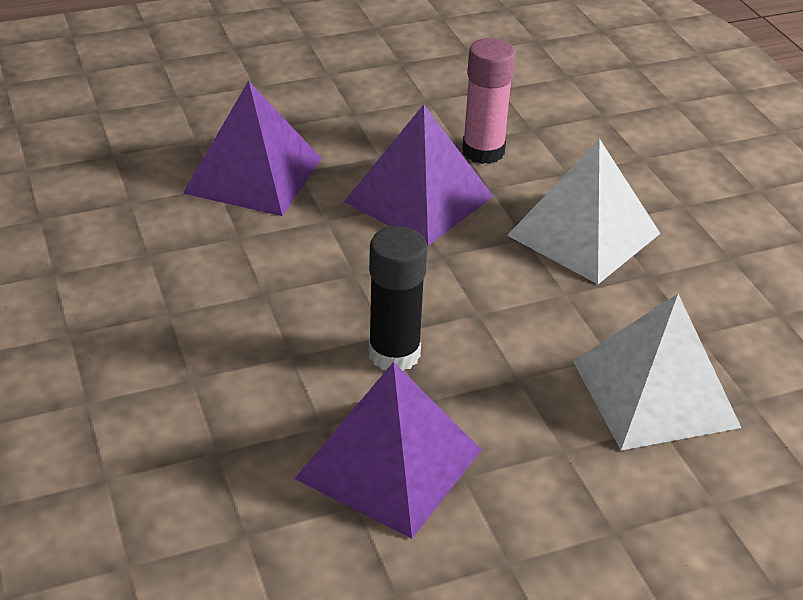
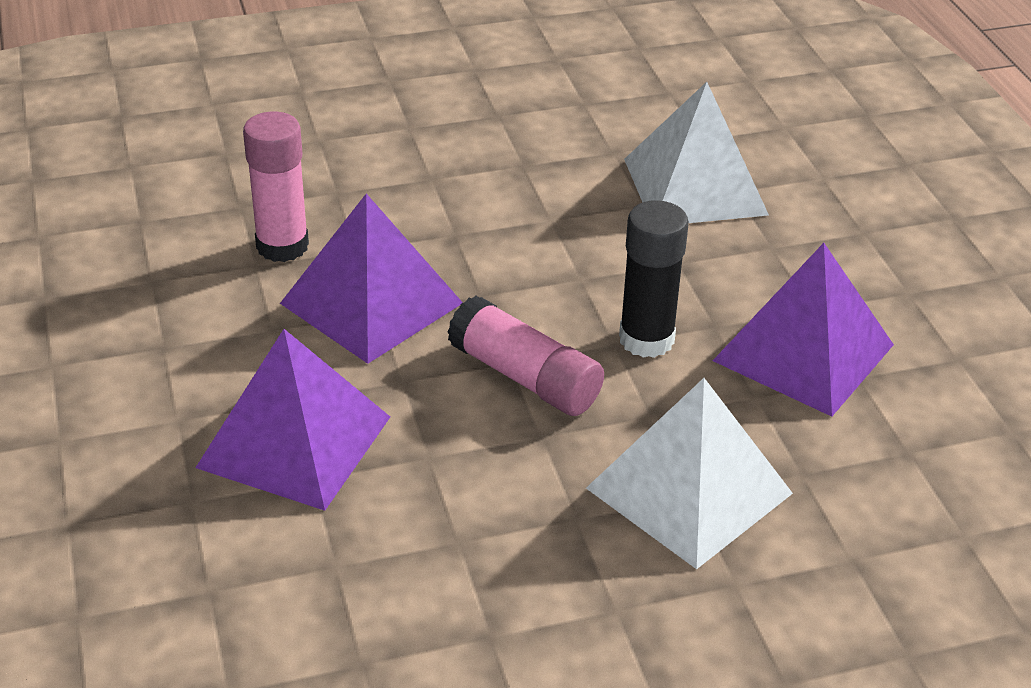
camera: 85 degrees left, 0 degrees up
white pyramid [507,139,661,284] -> white pyramid moved to [586,378,793,569]
none -> pink glue stick [447,296,604,416]

